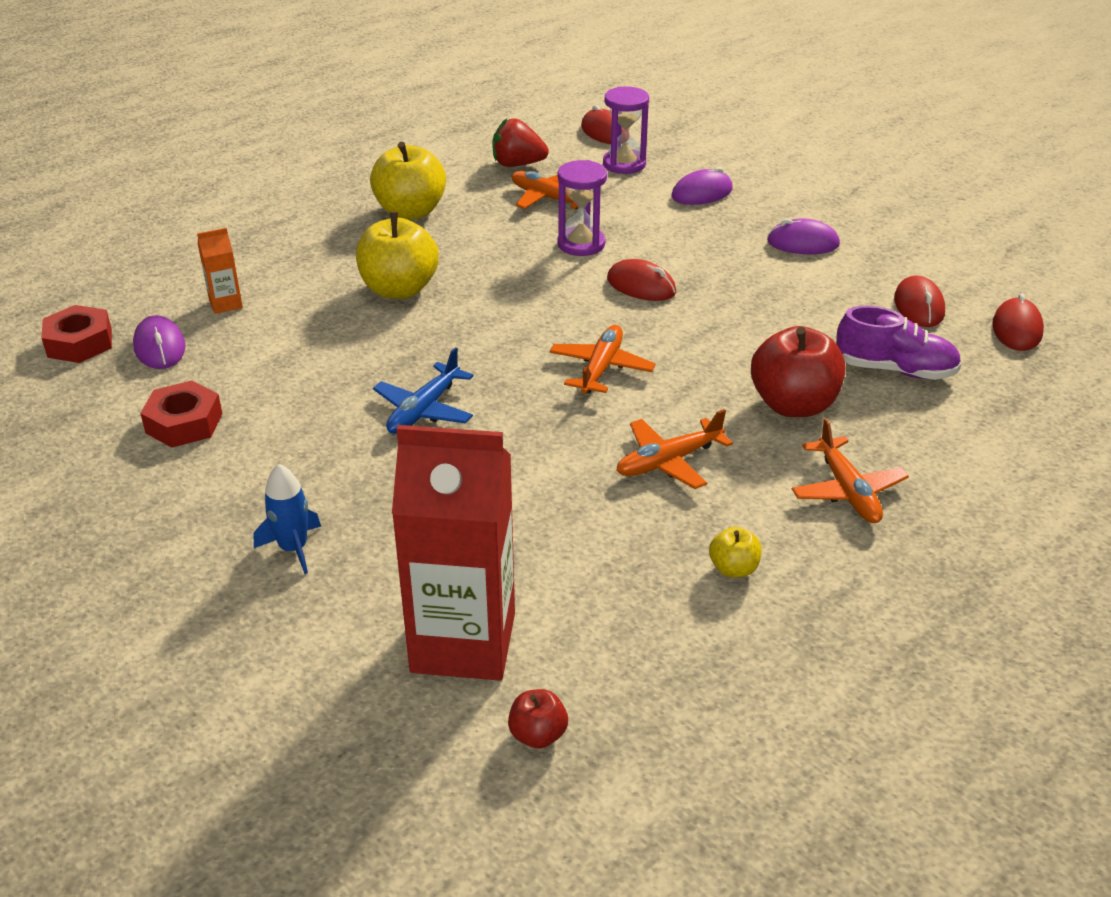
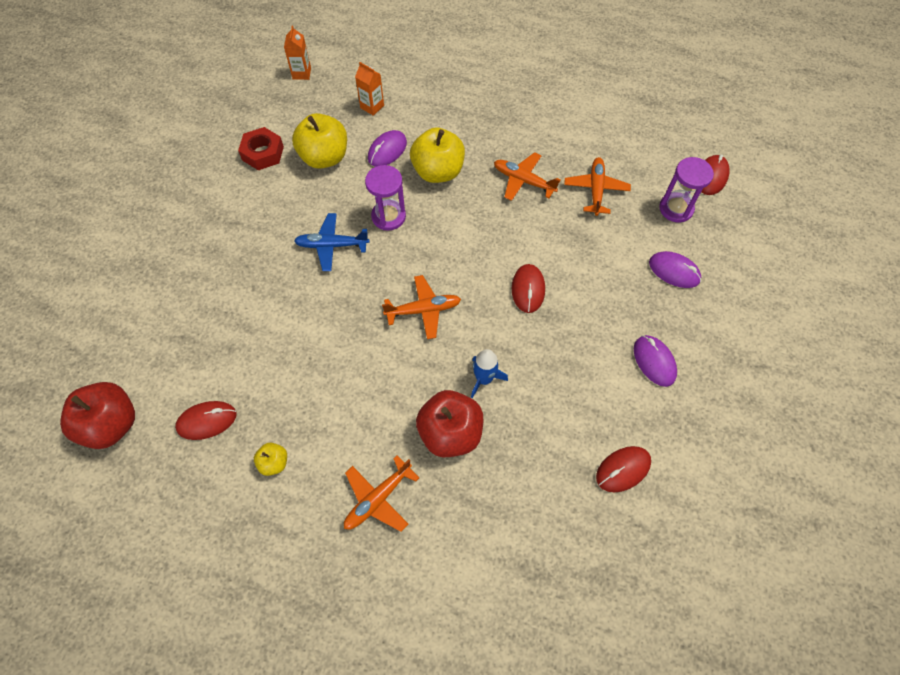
camera: 60 degrees right, 25 degrees up
red nut [41,305,112,363] -> orange carton [284,25,311,80]
purple mouse [133,315,185,369] -> purple mouse moved to [368,130,407,167]
blue rocket [254,464,321,574] -> blue rocket moved to [471,349,508,398]
yellow apple [370,142,446,220] -> yellow apple moved to [292,113,347,169]
red carton [392,425,515,681] -> none
red strawberry [492,118,549,167] -> none
red apple [508,689,568,749] -> red apple [60,382,135,449], size x2.06
purple hourglass [557,160,607,256] -> purple hourglass moved to [365,165,406,230]
orange plane [616,409,733,489] -> orange plane moved to [494,152,561,201]
purple shoe [836,306,961,380] -> none
red mouse [992,293,1044,351] -> red mouse moved to [175,401,237,440]

